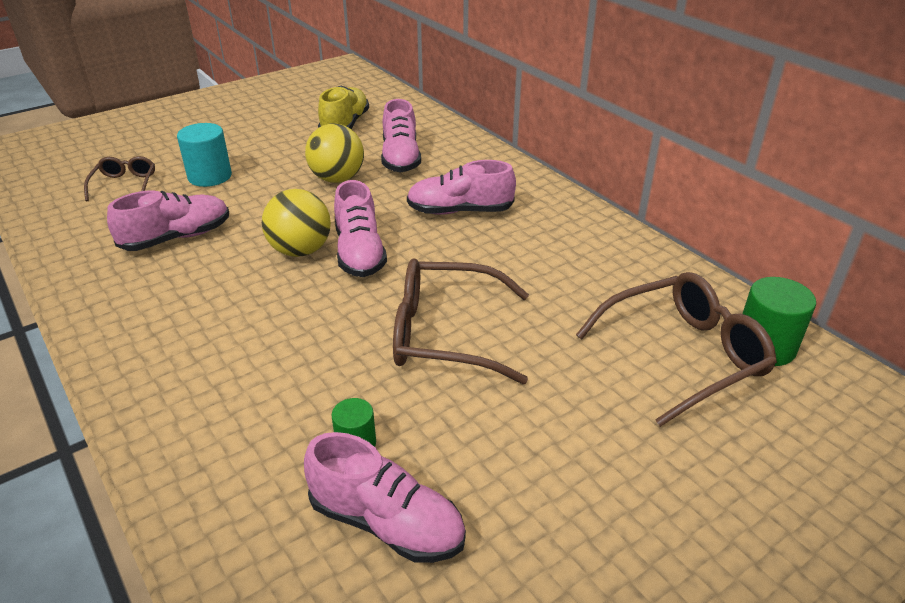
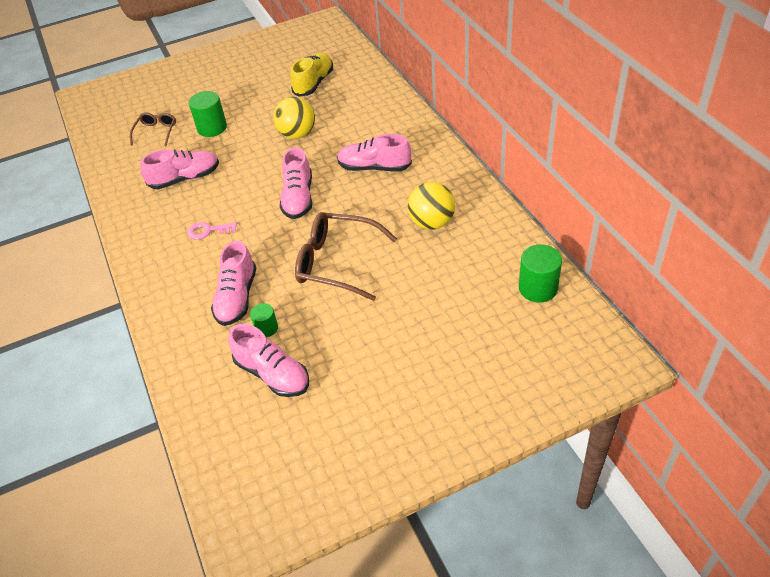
camera: 15 degrees right, 10 degrees up
turquoise cylinder [177,123,232,187] -> green cylinder [189,91,227,137]
yellow ball [262,189,331,257] -> yellow ball moved to [408,182,455,230]
pink shoe [381,99,421,172] -> pink shoe moved to [211,241,256,326]
brown glasses [576,272,777,427] -> none
none -> pink key [187,222,237,240]

